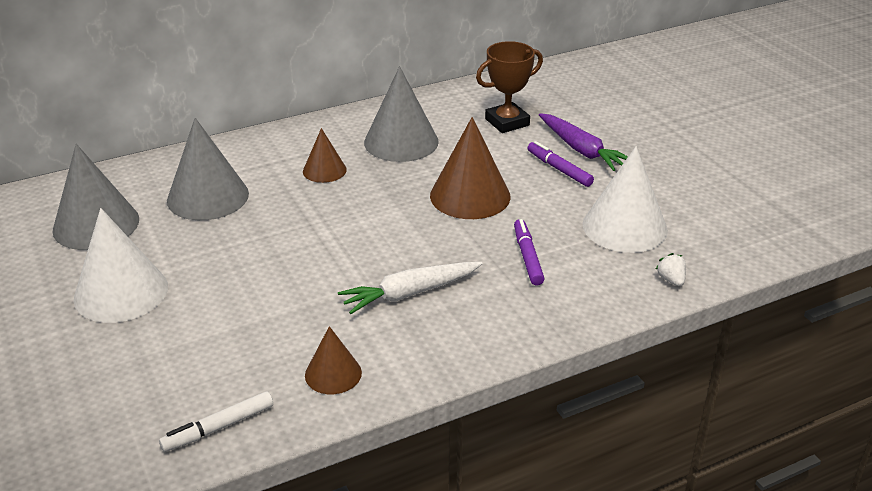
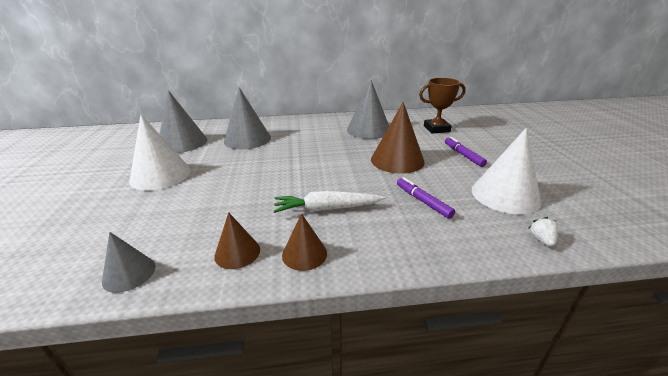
camera: 20 degrees right, 5 degrees down
white marker [159,391,273,452] -> grey cone [102,232,156,293]
brown cone [303,128,347,183] -> brown cone moved to [282,213,327,271]
purple marker [514,219,544,285] -> purple marker turned 45 degrees counterclockwise [397,177,455,219]
purple carrot [539,113,628,171] -> none

